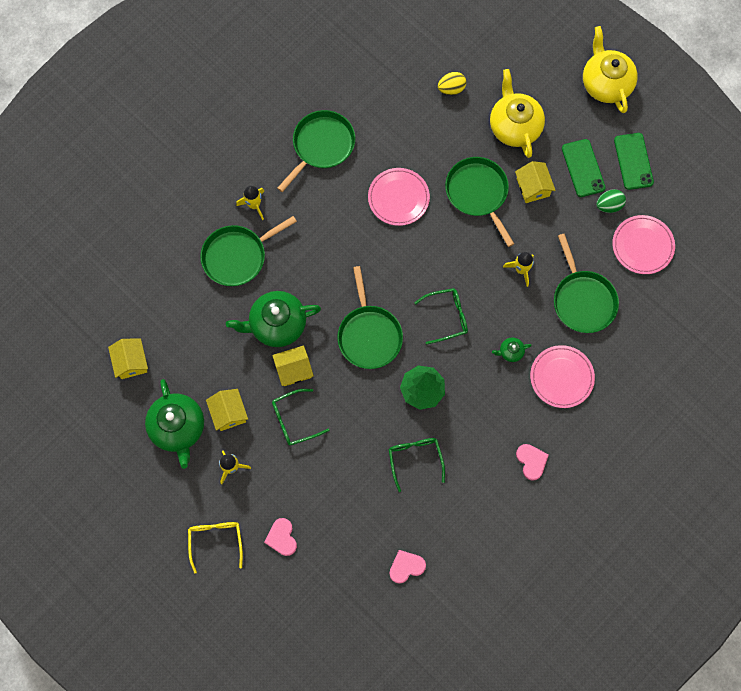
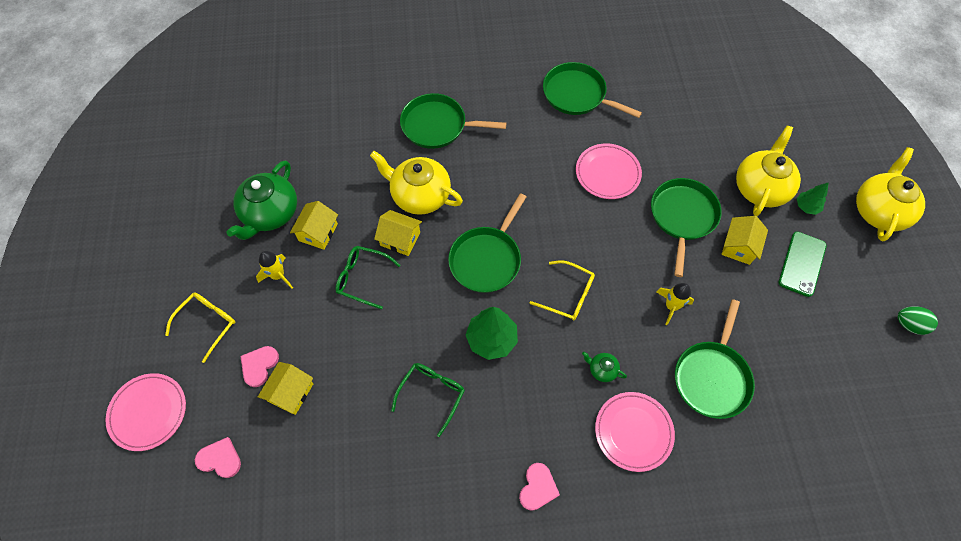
camera: 40 degrees right, 10 degrees down
yellow house [108,338,148,379] -> yellow house moved to [258,362,313,415]
green teapot [226,291,321,347] -> yellow teapot [370,151,463,215]
yellow rocket [236,186,264,220] -> none
green pan [277,110,355,192] -> green pan turned 135 degrees counterclockwise [543,62,642,118]
pink heart [389,550,426,584] -> pink heart moved to [195,437,241,478]
green glasses [414,288,468,345] -> yellow glasses [530,260,595,320]
yellow egg [438,72,466,95] -> none
green egg [597,189,626,213] -> green egg moved to [898,306,938,335]
pink plate [612,215,675,274] -> pink plate moved to [105,373,186,451]
green phone [614,133,654,190] -> none
none -> green tree [797,182,829,215]

